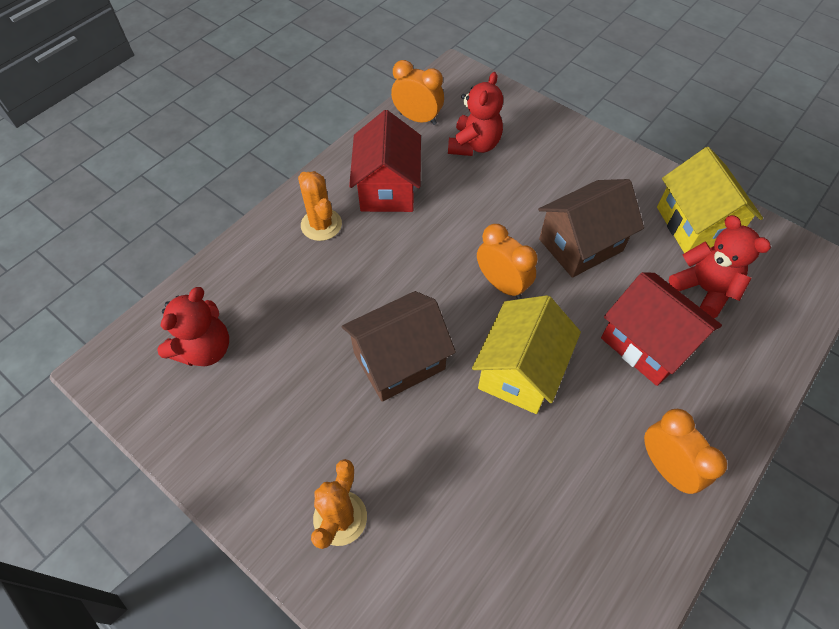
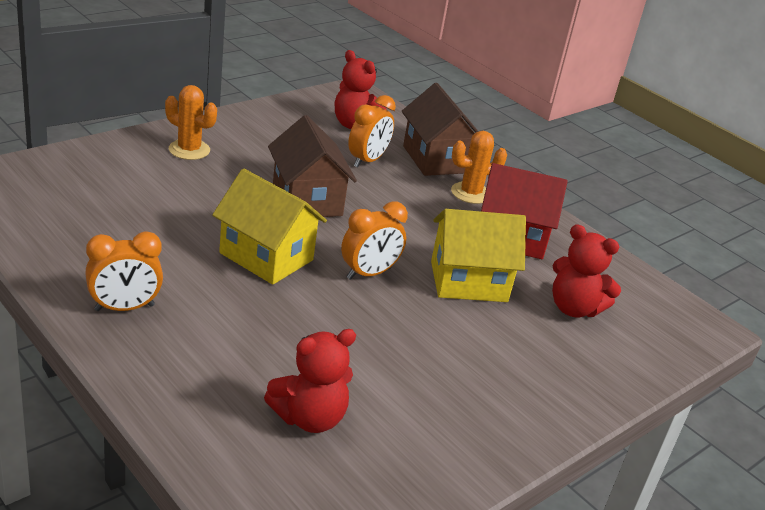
camera: 95 degrees right, 25 degrees down
orange clock [391,60,444,125] -> orange clock moved to [348,95,396,168]
brown house [538,179,644,278] -> brown house moved to [402,83,479,176]
red house [601,272,722,386] -> none
yellow house [657,147,763,253] -> yellow house moved to [431,209,526,302]

